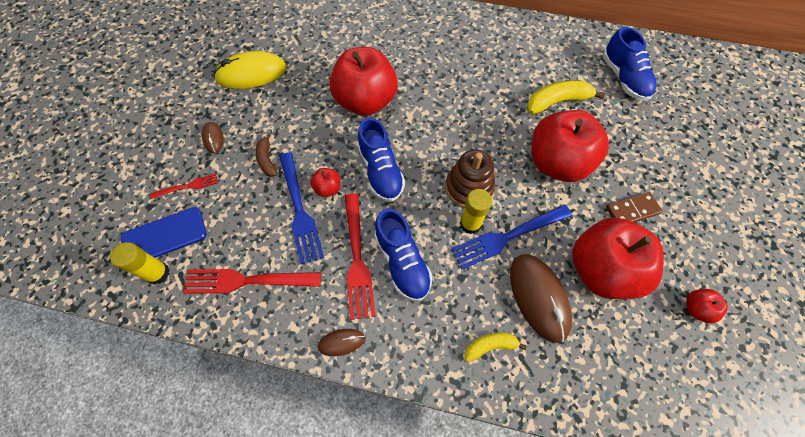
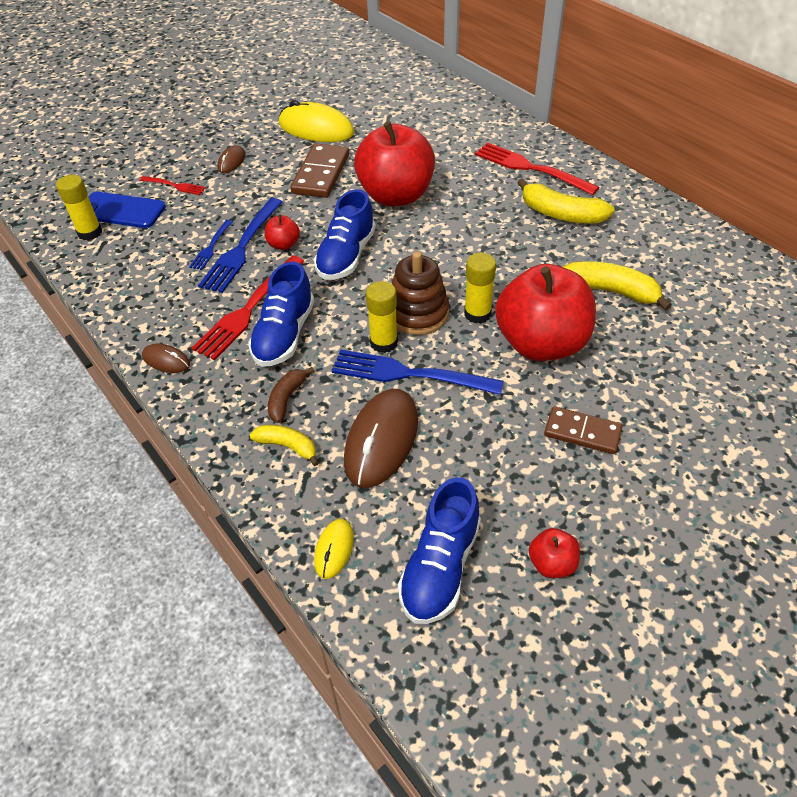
camera: 40 degrees right, 15 degrees down
red fork [183,269,321,294] -> red fork moved to [475,142,599,195]
brown banana [256,133,277,177] -> brown banana moved to [268,367,314,423]
red apple [572,217,664,299] -> none
blue shoe [603,27,657,101] -> blue shoe moved to [398,477,481,624]
none -> blue fork [189,220,233,270]
none -> brown domino [290,143,349,198]
none -> yellow mouse [314,519,354,579]
none -> yellow glue stick [464,252,496,324]
none -> yellow banana [517,178,615,224]

